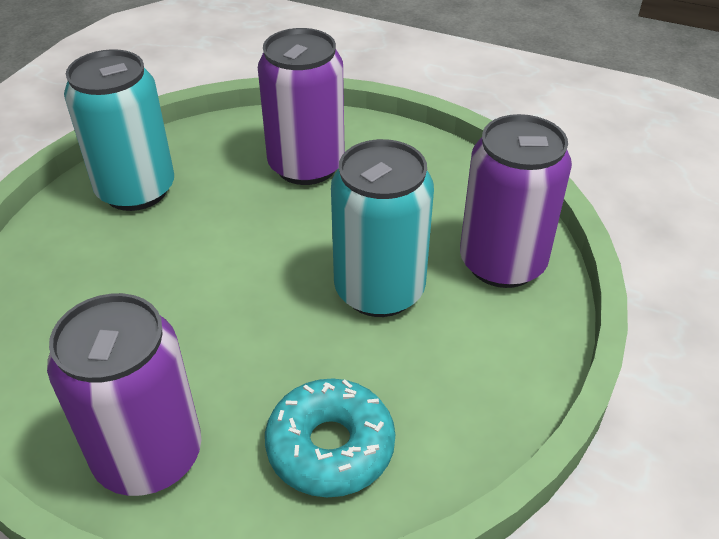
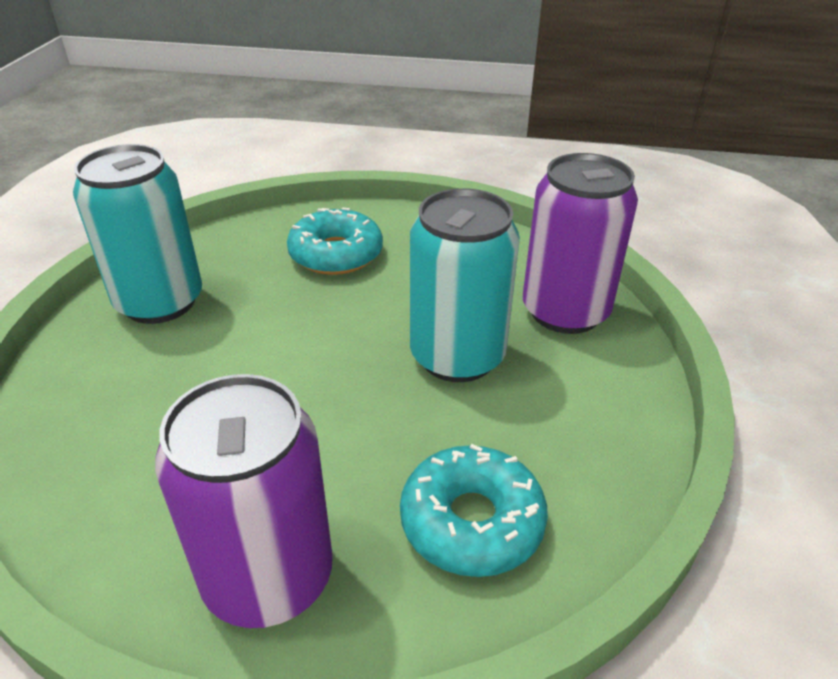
camera: 15 degrees left, 5 degrees down
purple can [258,28,345,185] -> turquoise donut [287,207,383,275]

